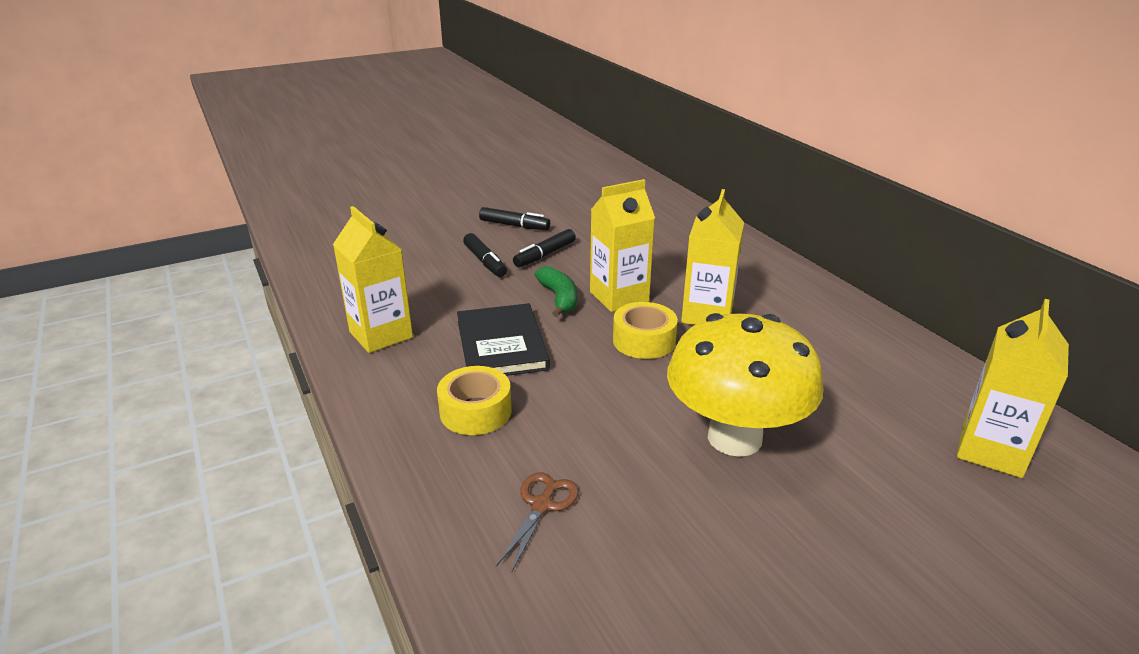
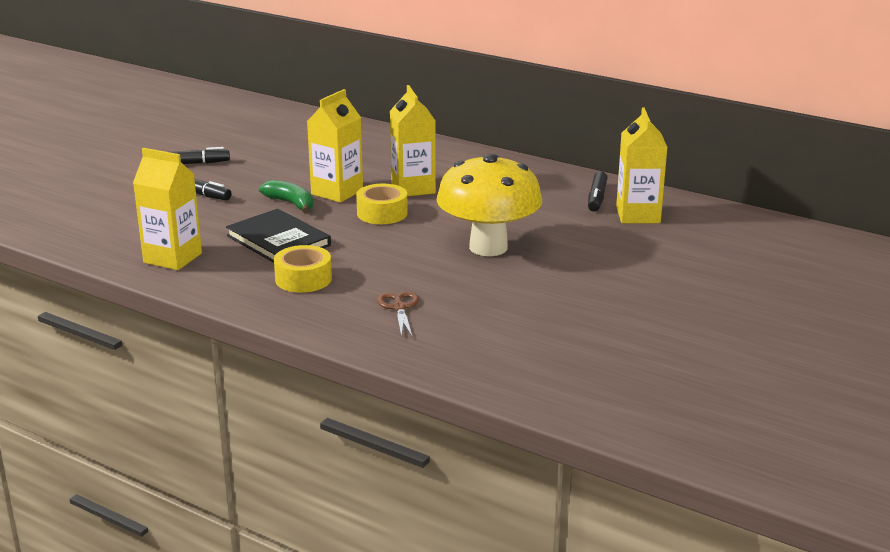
camera: 30 degrees left, 5 degrees down
black marker [513,229,576,267] -> black marker moved to [588,171,607,212]

